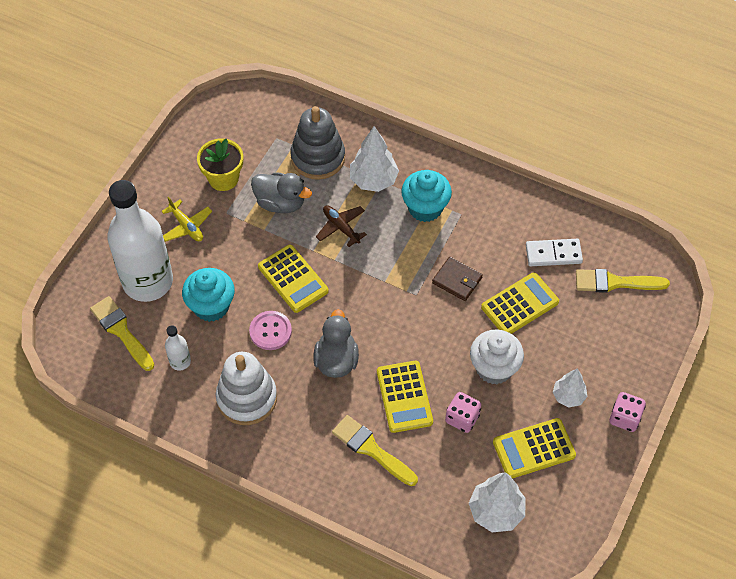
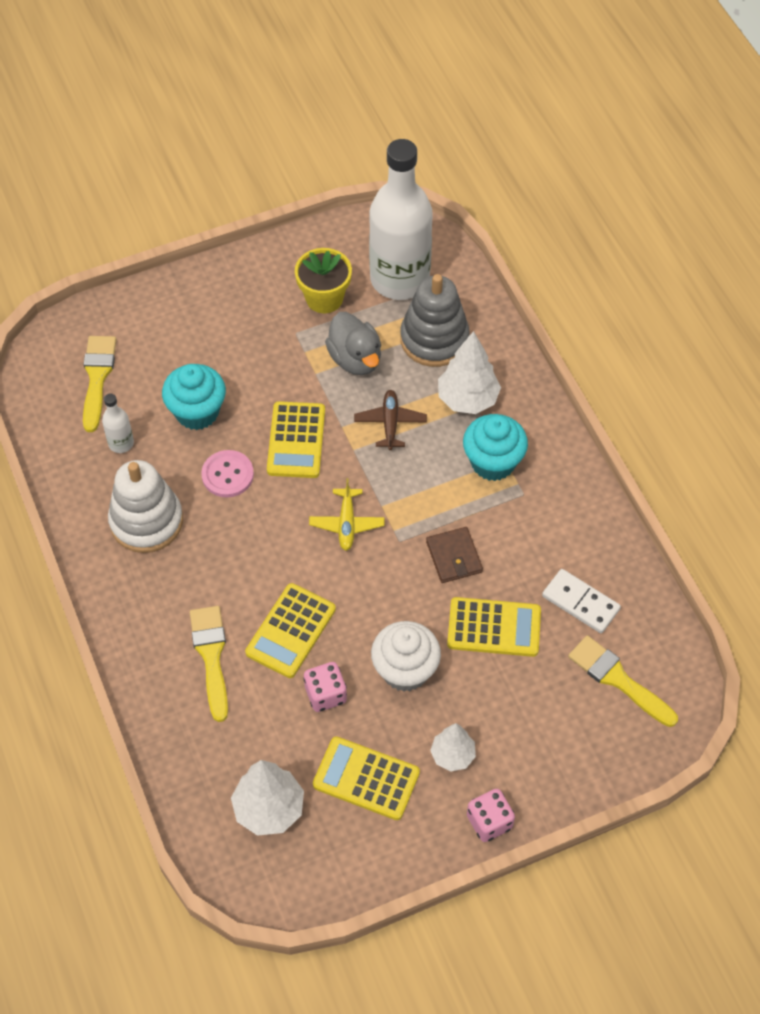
camera: 40 degrees right, 0 degrees up
white bottle [107,180,173,302] -> white bottle moved to [369,139,433,300]
yellow plane [161,197,212,242] -> yellow plane moved to [309,478,385,551]
grey duck [313,309,359,378] -> none

